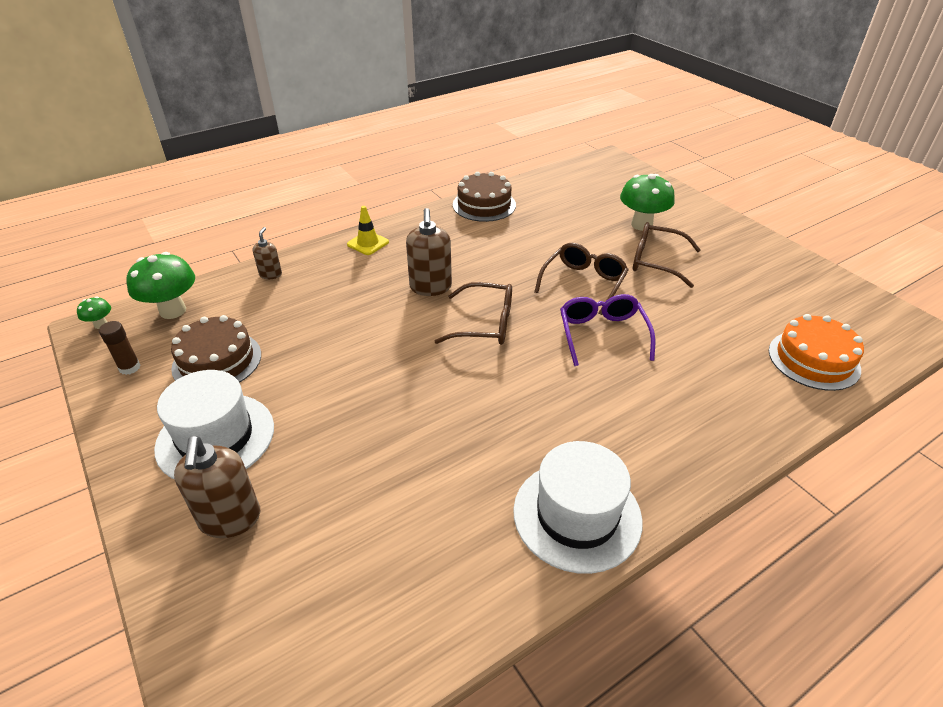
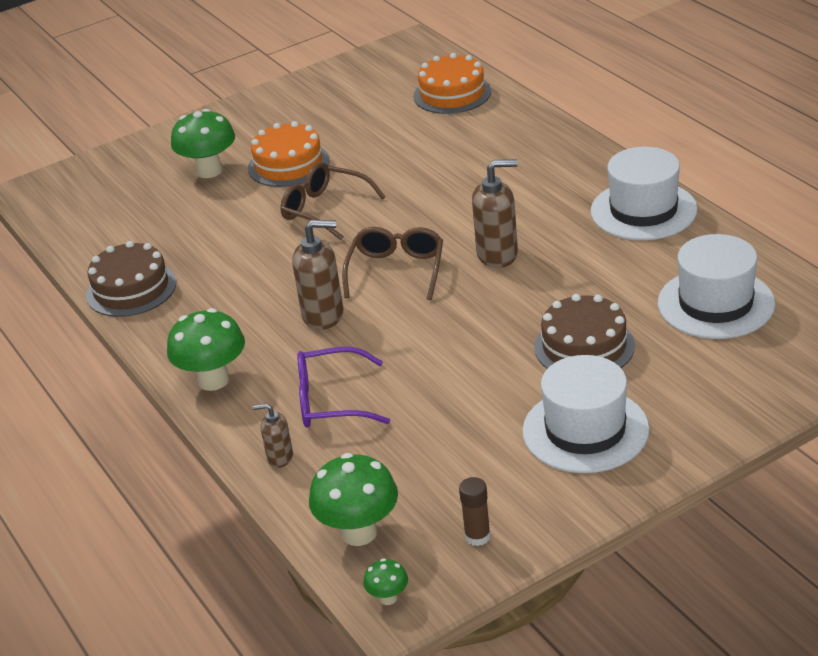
camera: 85 degrees left, 5 degrees down
brown cake [171,315,261,383] -> brown cake moved to [534,294,635,369]
brown soap dispenser [174,436,260,538] -> brown soap dispenser moved to [472,159,518,268]
yellow traffic cone [347,206,389,255] -> green mushroom [167,308,245,391]
purple glasses [560,294,655,366] -> purple glasses moved to [297,347,390,428]
brown glasses [633,222,701,288] -> orange cake [248,121,330,187]
none -> white hat [658,234,775,339]

